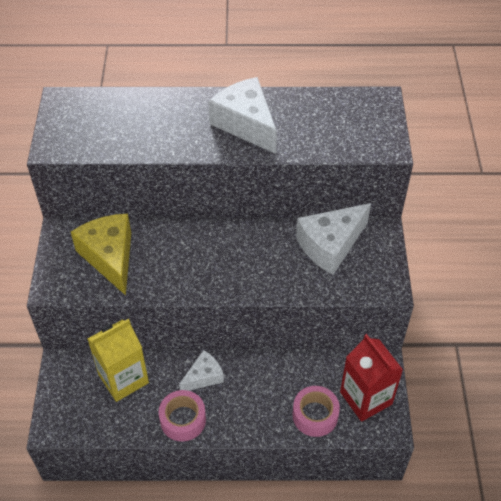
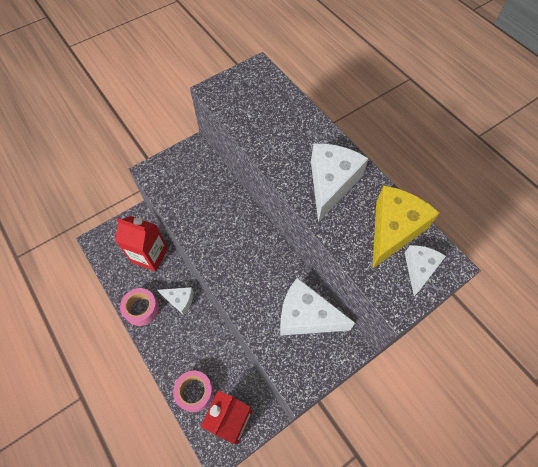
camera: 55 degrees right, 10 degrees up
yellow cheese [71,214,131,295] -> yellow cheese moved to [372,185,440,269]
yellow carton [88,319,149,402] -> red carton [115,216,168,272]
none -> white cheese [405,245,446,296]

